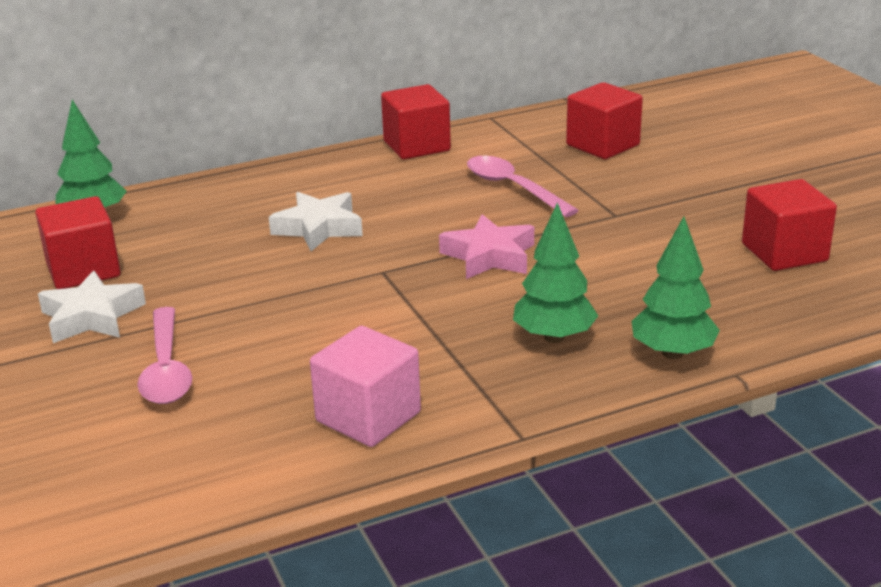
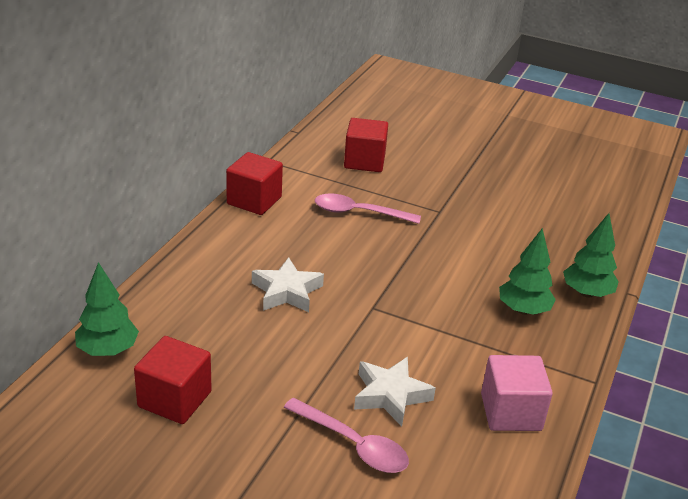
camera: 45 degrees left, 5 degrees up
white star [38,271,146,343] -> white star moved to [354,357,436,427]
pink star [439,214,534,279] -> none
red cube [742,179,837,271] -> none

